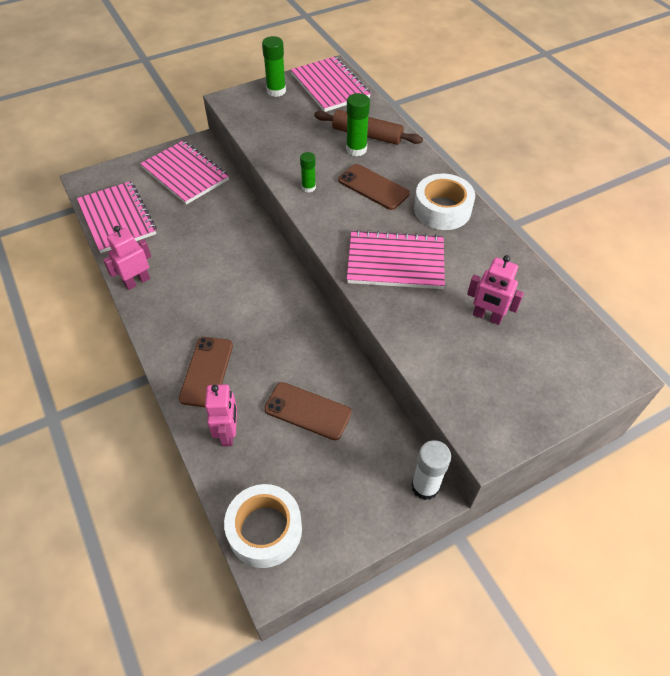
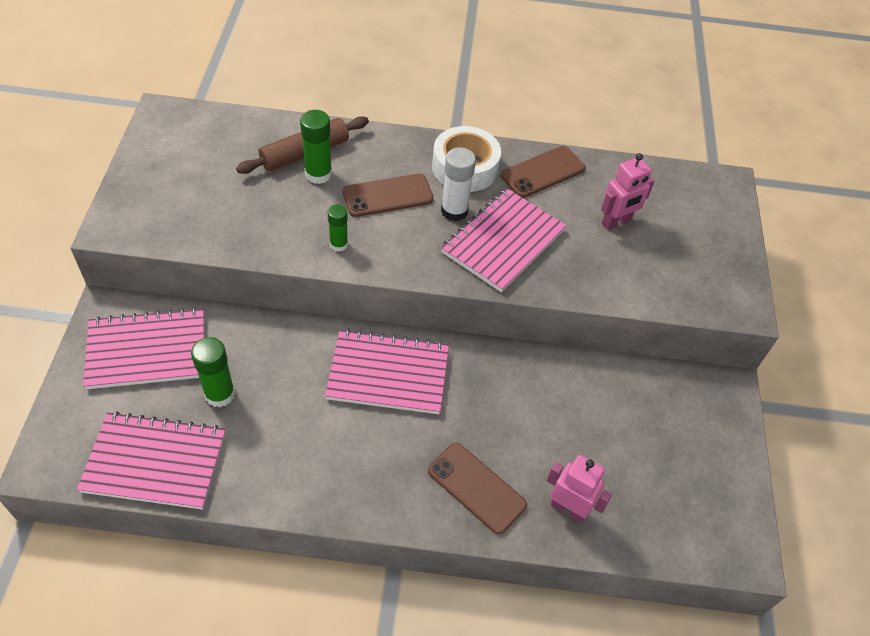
camera: 60 degrees left, 0 degrees up
pink robot [103,226,151,290] -> none
white tape [224,484,302,568] -> none
green glue stick [262,36,286,97] -> green glue stick moved to [191,337,235,407]
brown phone [264,382,352,440] -> brown phone moved to [501,146,585,198]
pink notebook [291,56,371,112] -> pink notebook moved to [325,329,449,414]
white glue stick [411,440,451,500] -> white glue stick moved to [441,147,476,222]

